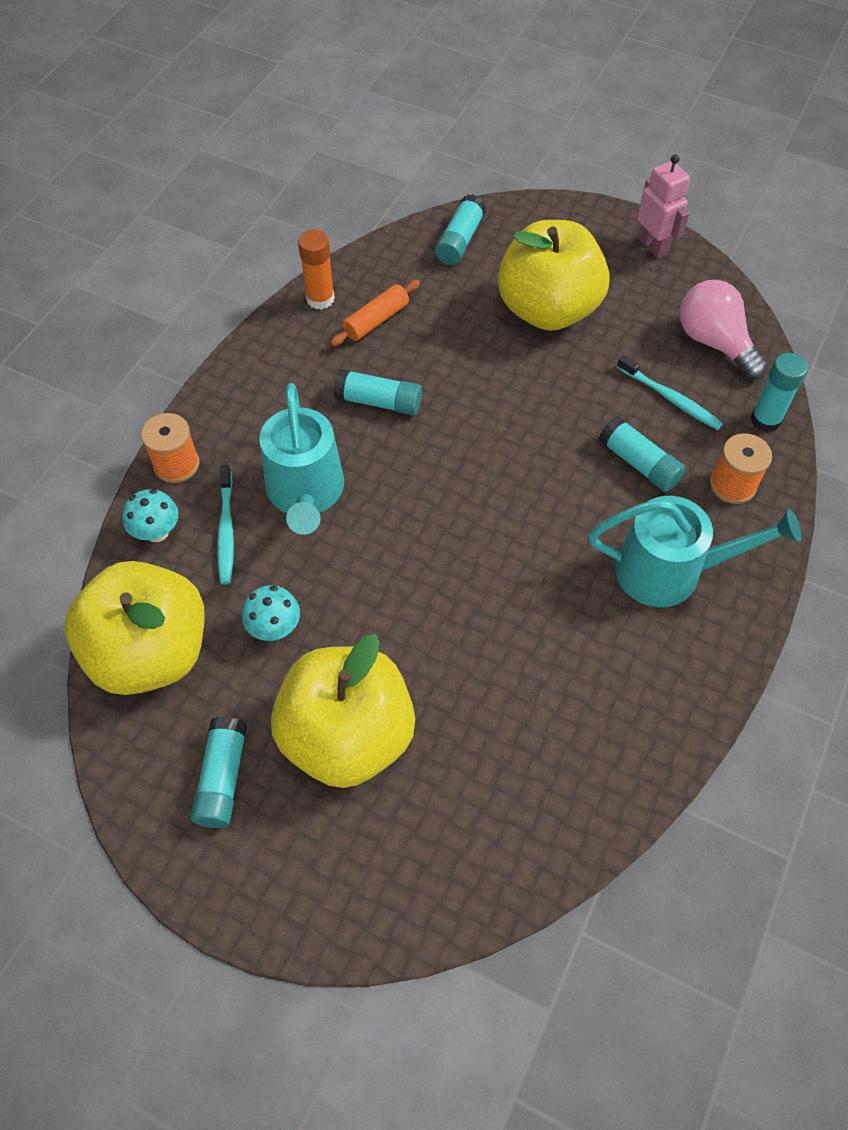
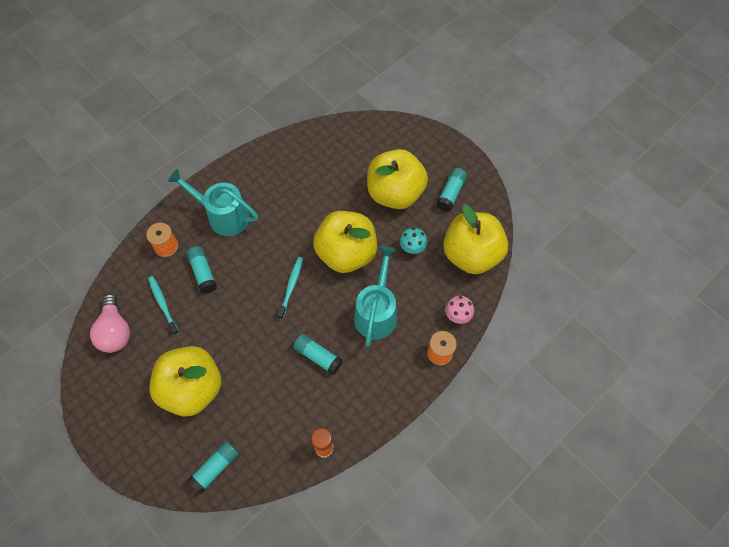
camera: 160 degrees left, 5 degrees up
turquoise mushroom [122,489,178,542] -> pink mushroom [445,296,474,324]
turquoise toothbrush [217,465,234,585] -> turquoise toothbrush moved to [277,257,303,319]
orange rolling pin [330,280,420,346] -> none
pink robot [637,154,690,259] -> none
turquoise glue stick [750,353,808,432] -> none
none -> yellow apple [313,211,377,273]

